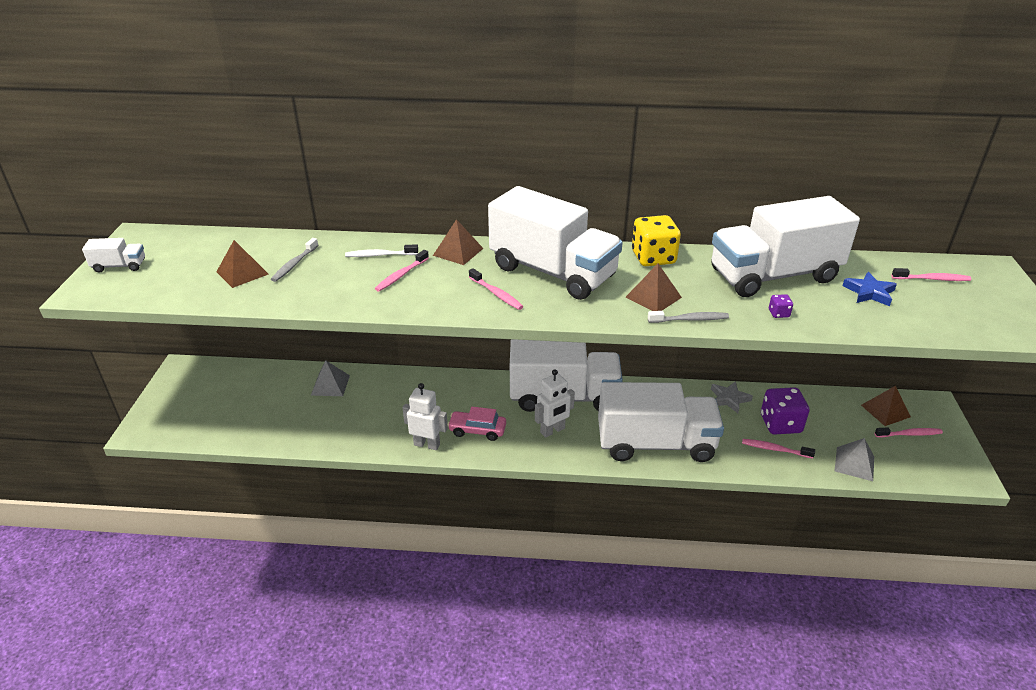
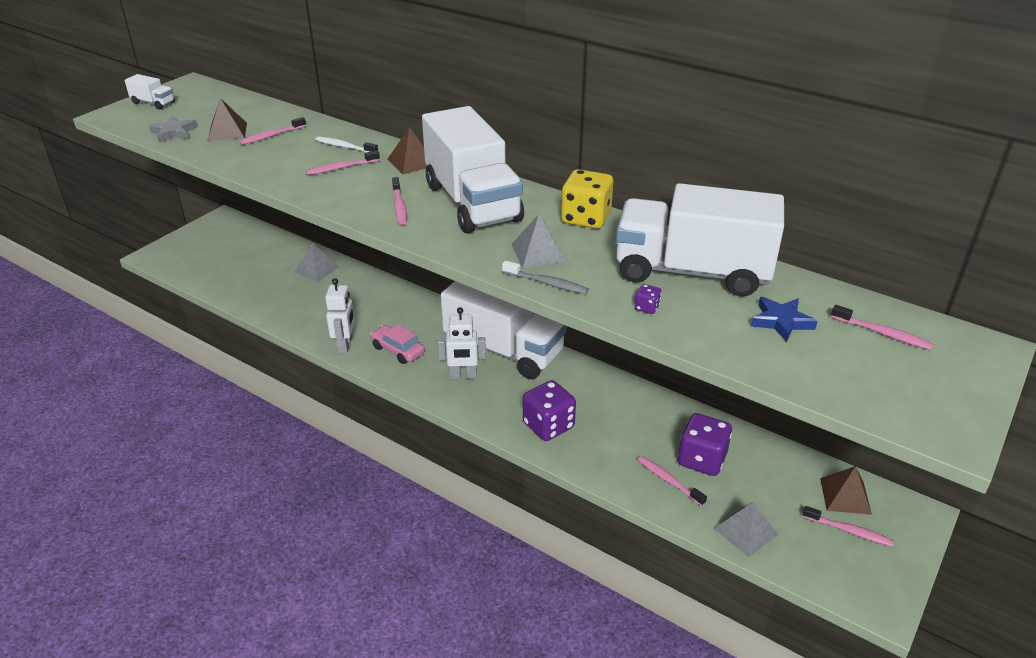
camera: 30 degrees right, 0 degrees up
grey toothbrush [271,238,318,282] -> pink toothbrush [239,117,306,145]
white robot [403,383,448,450] -> white robot turned 45 degrees clockwise [325,278,355,353]
white truck [598,382,724,462] -> purple dice [523,380,576,441]
brown pyramid [626,264,682,311] -> grey pyramid [511,214,566,268]
grey star [711,381,753,413] -> grey star moved to [149,116,197,143]

